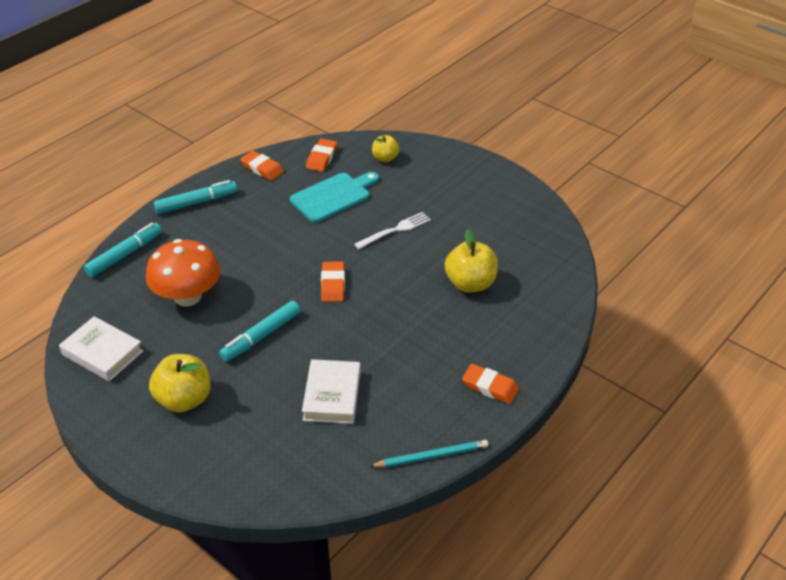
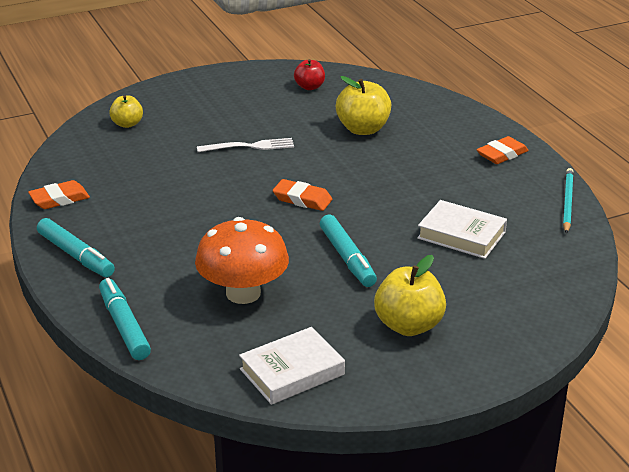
camera: 65 degrees left, 10 degrees down
turquoise marker [154,180,237,214] -> turquoise marker turned 135 degrees clockwise [37,218,115,277]
turquoise cutting board [290,172,379,223] -> none
orange eraser [306,139,337,172] -> none
white fork [354,212,431,249] -> white fork turned 90 degrees clockwise [197,138,294,152]
none -> red apple [294,59,325,90]

